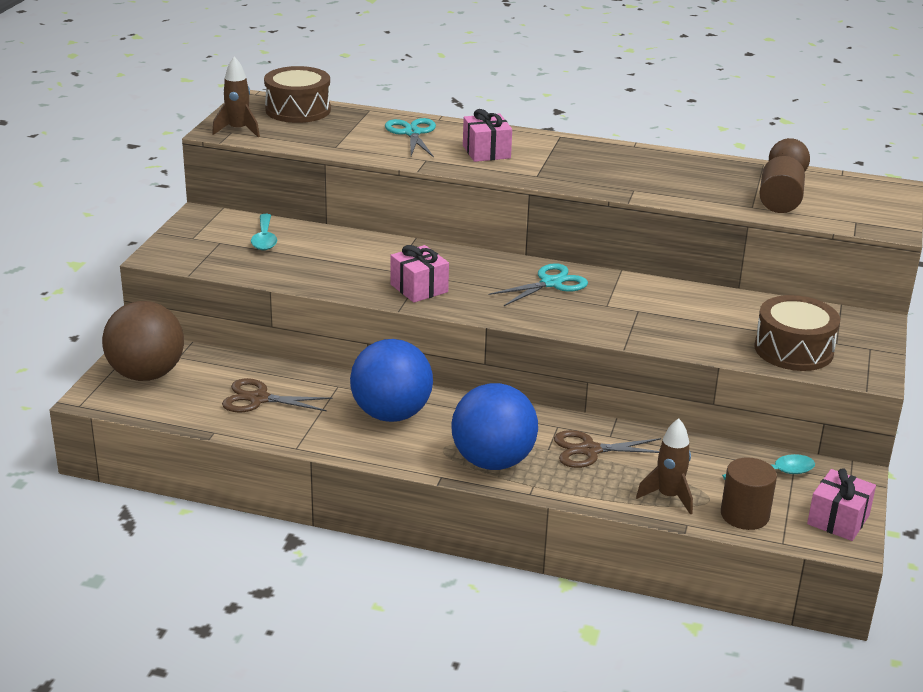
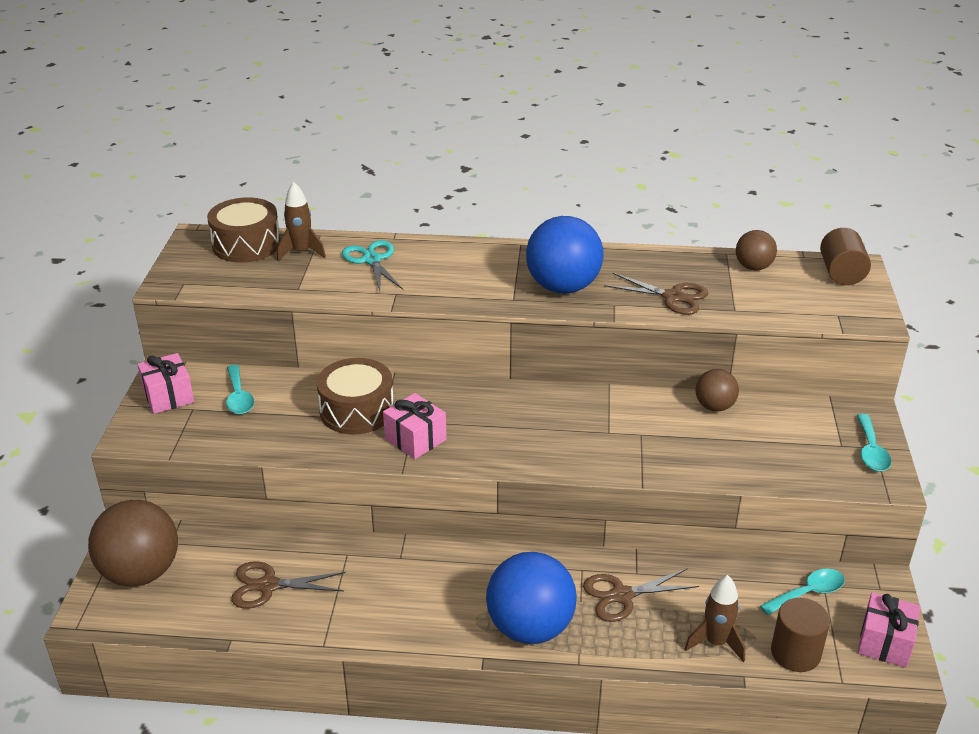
camera: 10 degrees left, 5 degrees up
brown rocket [212,57,260,137] -> brown rocket moved to [277,182,326,261]
blue ball [350,339,433,422] -> blue ball moved to [526,216,604,294]
pink gift [463,109,512,162] -> pink gift moved to [137,353,194,414]
turquoise scissors [489,263,588,306] -> none
brown drum [754,295,840,371] -> brown drum moved to [317,358,394,435]
brown cylinder [759,156,805,213] -> brown cylinder moved to [820,228,871,285]
none -> brown scissors [604,273,708,315]
none -> brown ball [696,369,739,412]
none -> turquoise spoon [857,414,892,471]

